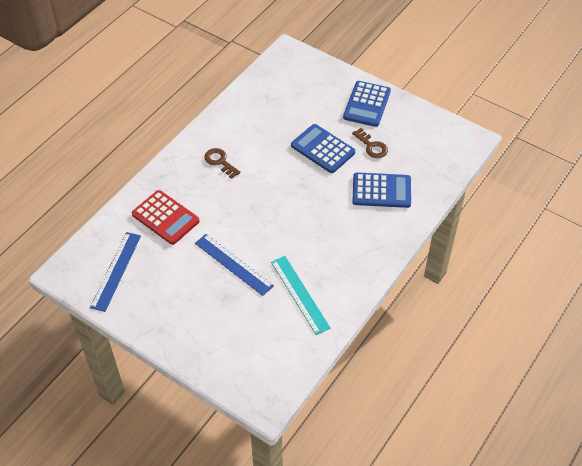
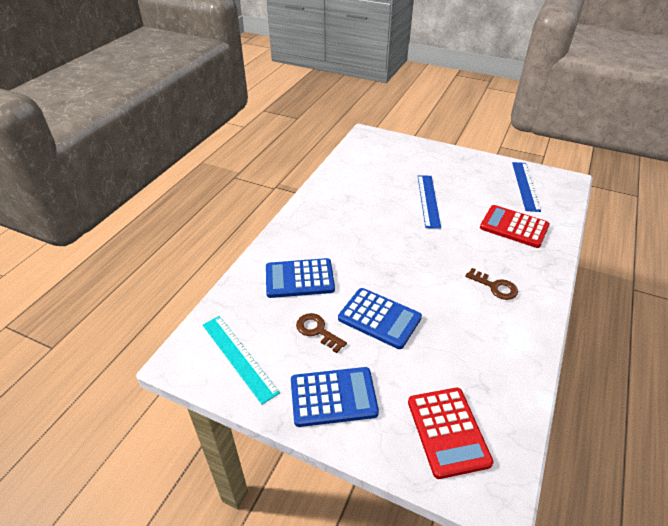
camera: 170 degrees right, 10 degrees down
blue ruler [195,234,274,296] -> blue ruler turned 60 degrees clockwise [418,175,441,229]
turquoise ruler [271,256,331,335] -> turquoise ruler moved to [203,316,280,404]
blue calculator [343,81,391,127] -> blue calculator turned 75 degrees clockwise [291,367,379,427]
none -> red calculator [408,388,493,479]

